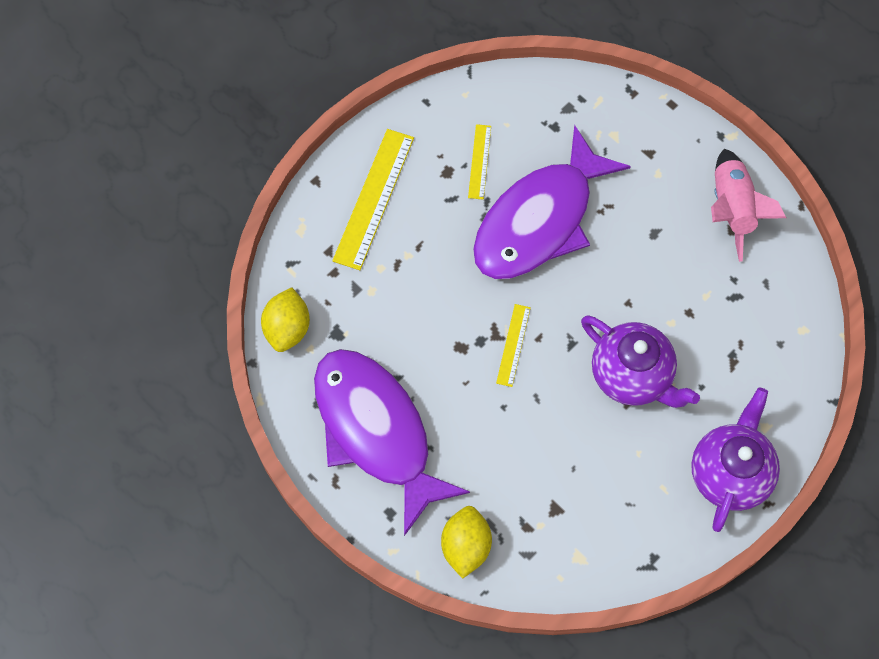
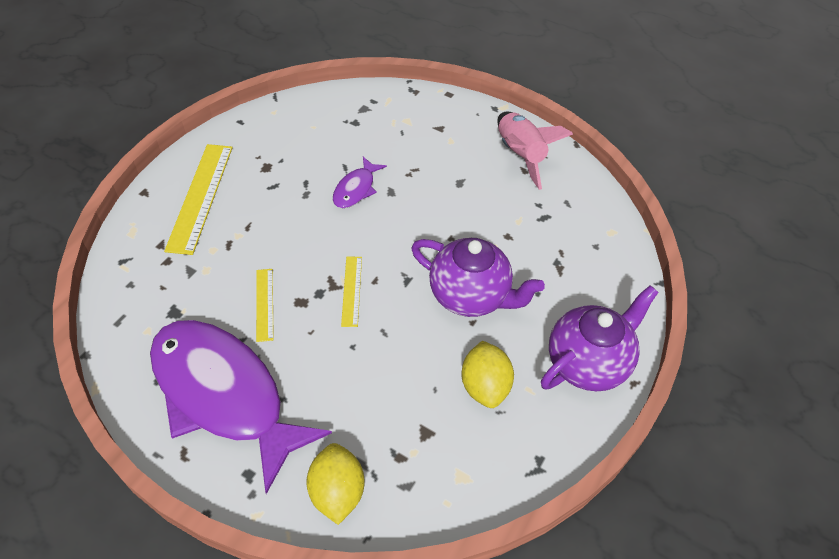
camera: 15 degrees left, 15 degrees down
yellow lemon [261,287,310,352] -> yellow lemon moved to [461,341,514,408]
yellow ruler [468,124,491,200] -> yellow ruler moved to [256,269,274,342]
purple fish [473,125,631,279] -> purple fish [333,157,387,208], size x0.42
purple teapot [691,387,780,532] -> purple teapot turned 45 degrees clockwise [541,285,659,391]

